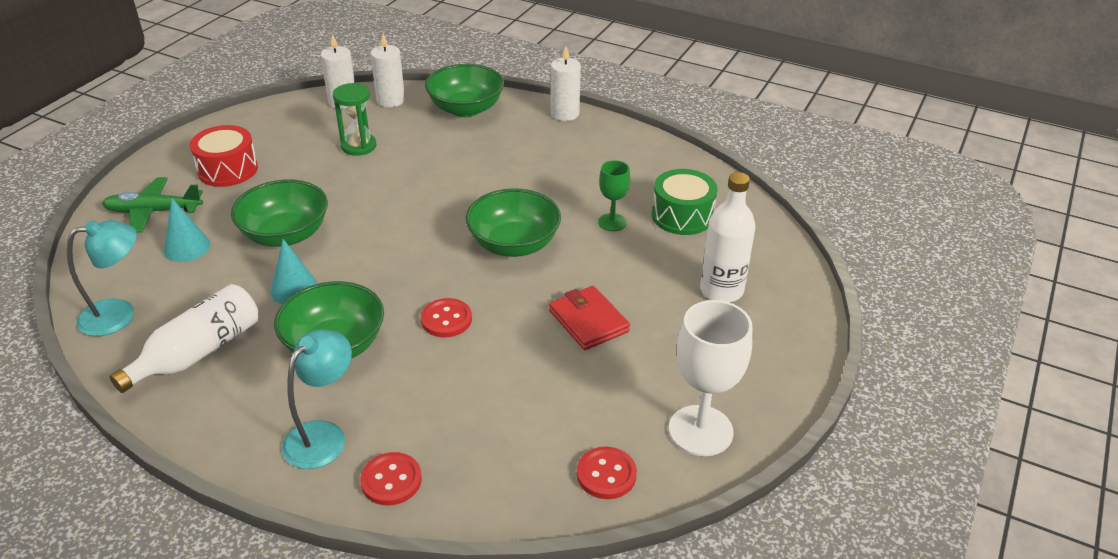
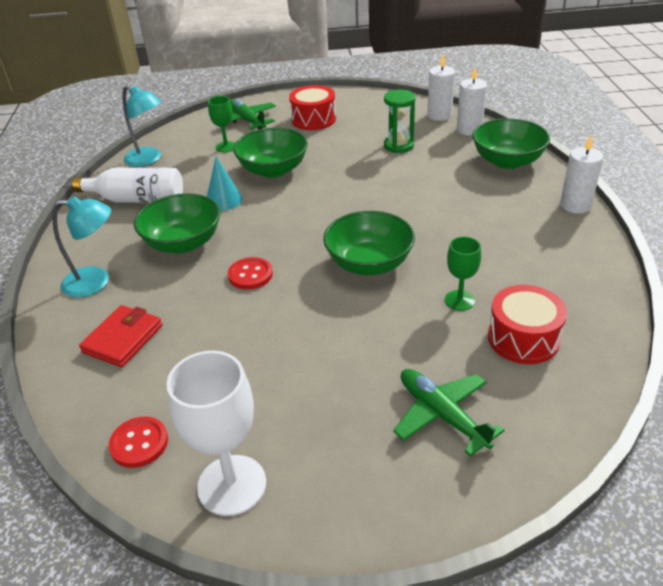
camera: 60 degrees right, 0 degrees up
turquoise cone [164,198,211,262] -> green goblet [208,96,235,152]
red button [360,452,422,505] -> none
red wallet [549,286,630,350] -> red wallet moved to [79,305,162,367]
green drum [652,169,718,235] -> red drum [488,285,567,364]
white bottle [700,172,756,302] -> green plane [393,369,505,457]

